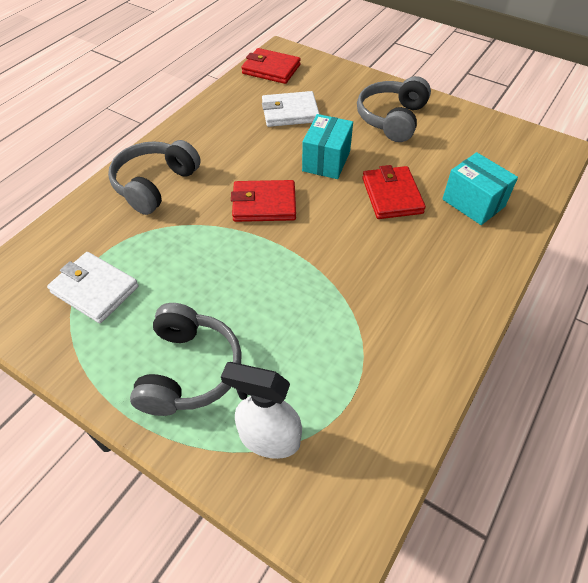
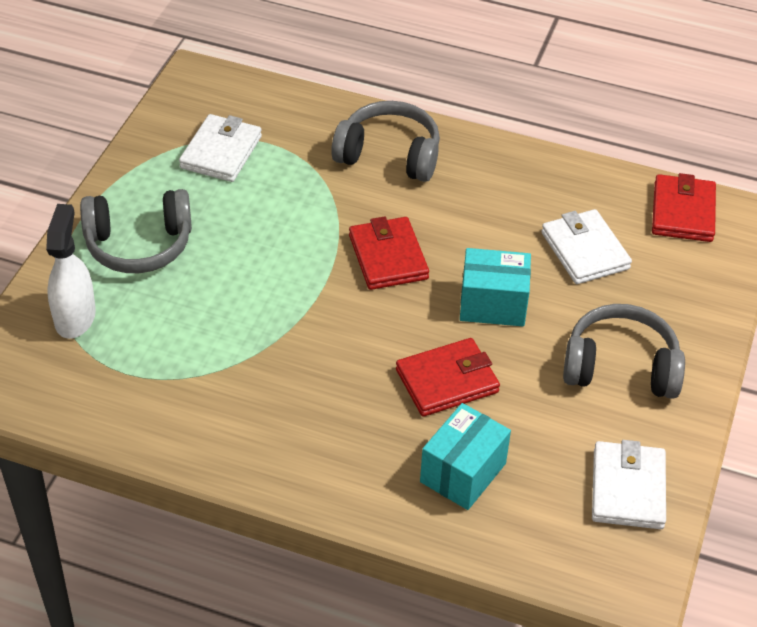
camera: 75 degrees right, 5 degrees down
none -> white wallet [592,440,666,529]

